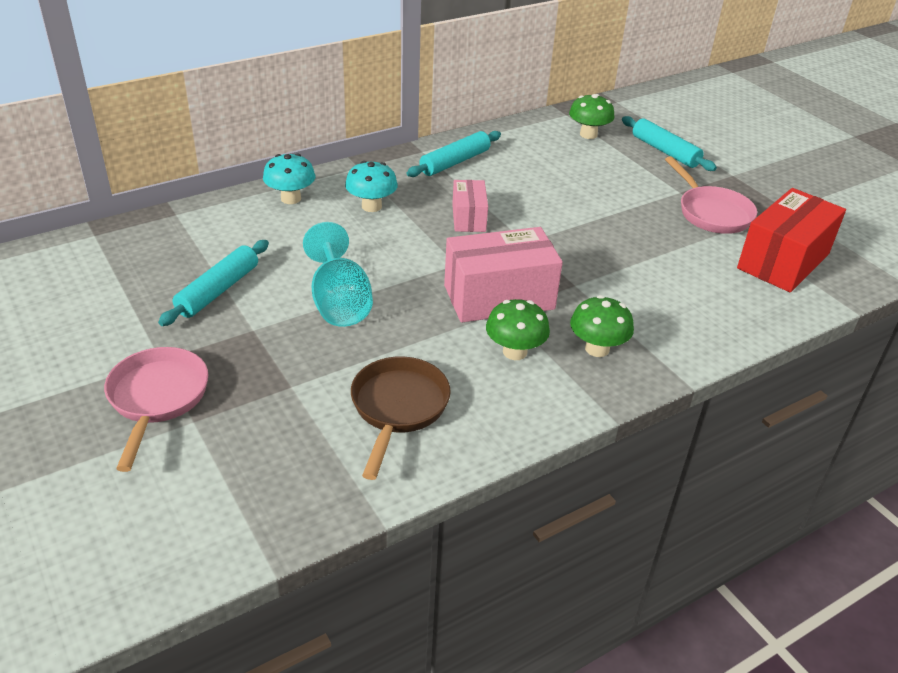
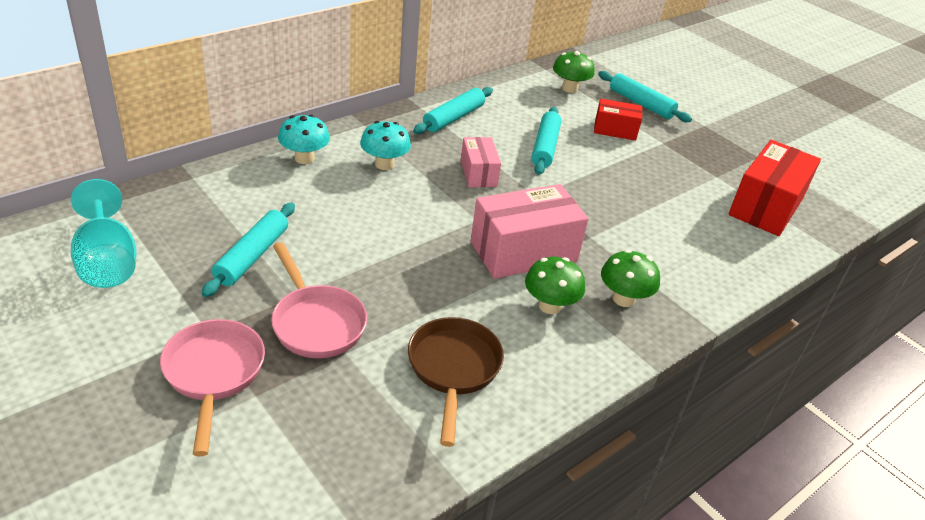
camera: 10 degrees left, 0 degrees up
turquoise goblet [303,222,373,327] -> turquoise goblet moved to [71,179,137,288]
pink pan [665,156,757,234] -> pink pan moved to [271,242,367,358]
none -> turquoise rolling pin [532,107,561,175]
none -> red box [594,99,642,141]

